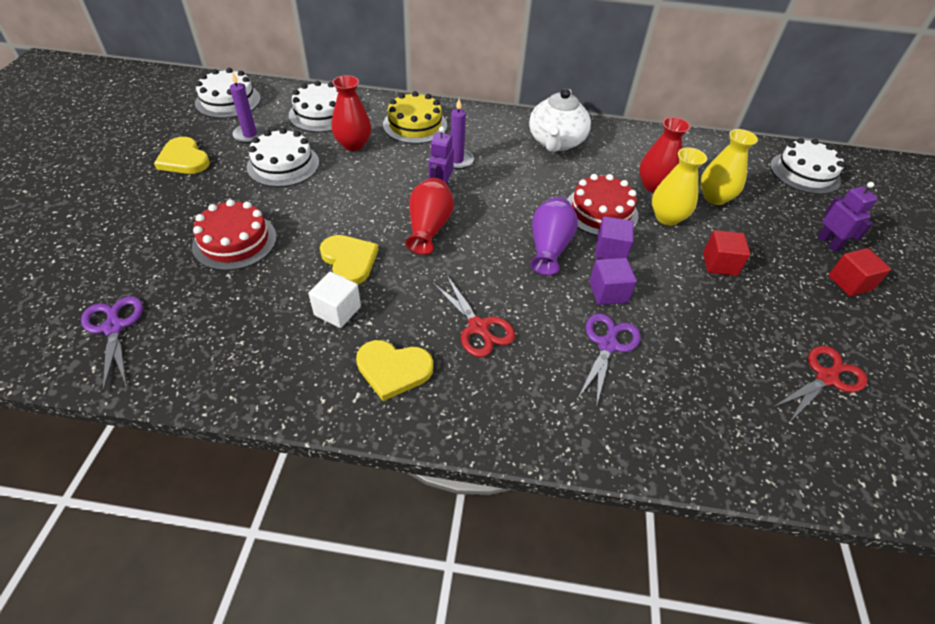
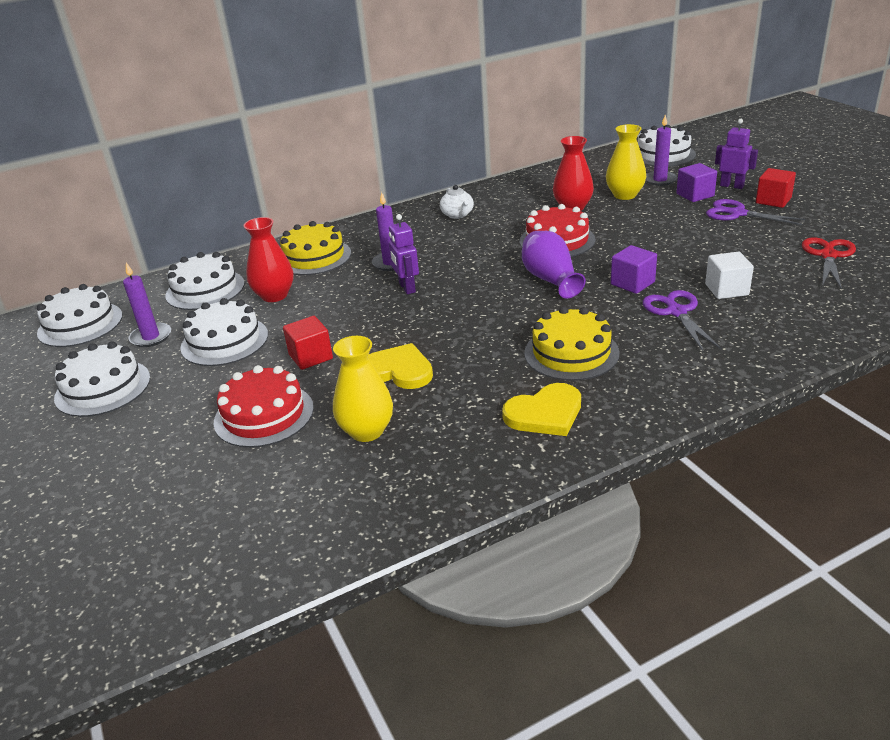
camera: 30 degrees left, 15 degrees down
purple scissors [81,296,143,392] -> purple scissors moved to [706,199,805,225]
yellow heart [154,137,210,174] -> white cake [54,341,150,417]
white cube [309,272,361,328] -> white cube moved to [705,252,754,299]
red vase [405,178,454,255] -> none
red scissors [432,274,515,357] -> yellow cake [524,306,619,381]
white teapot [529,88,591,152] -> white teapot [440,185,474,219], size x0.53
purple cube [595,216,634,259] -> purple cube moved to [676,163,717,202]
yellow vase [652,148,707,226] -> yellow vase moved to [333,336,393,442]
red cube [703,230,750,276] -> red cube moved to [283,316,333,370]
none -> purple candle [645,115,677,186]

